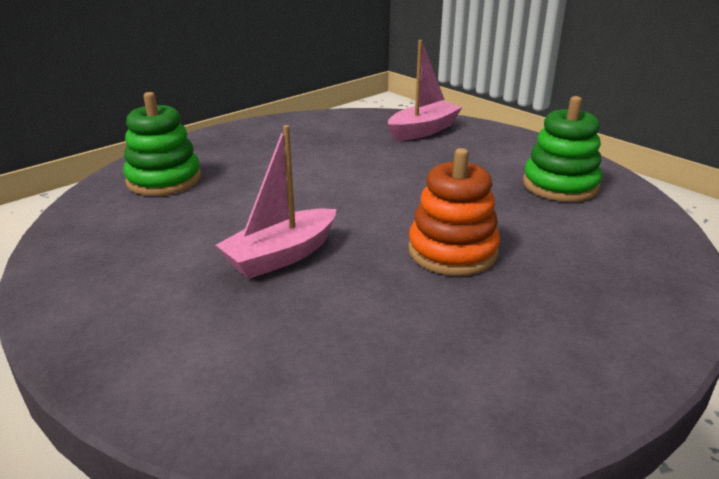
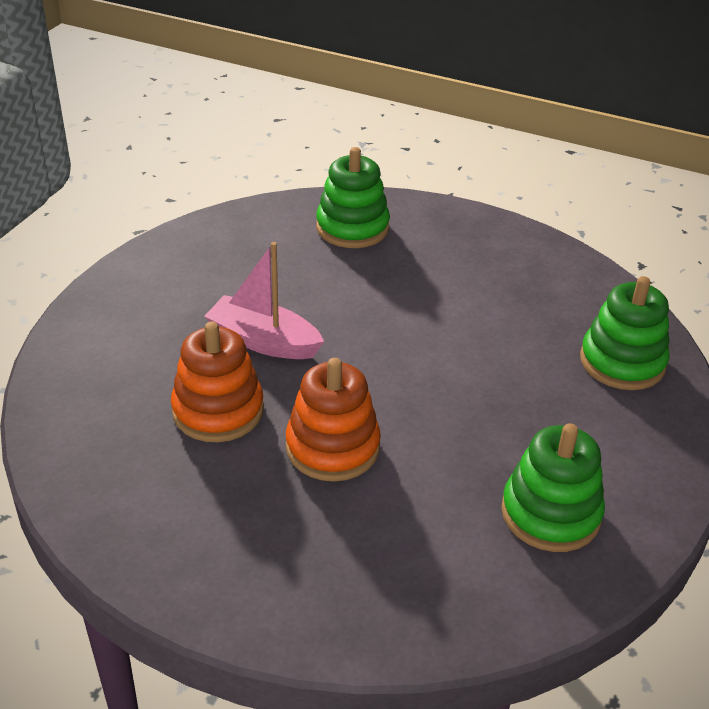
camera: 65 degrees right, 10 degrees up
pink boat [388,40,462,141] -> green stacking toy [580,276,670,390]
none -> orange stacking toy [171,322,264,442]

